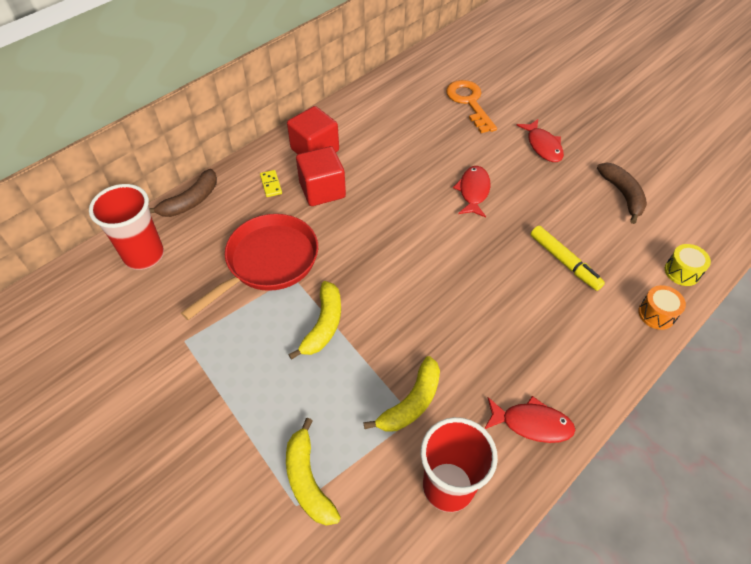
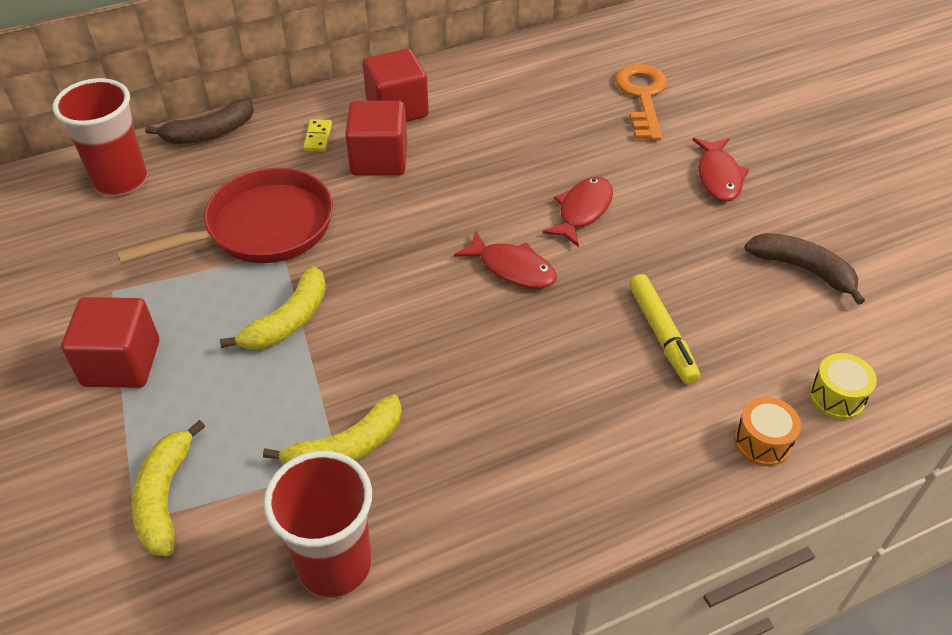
camera: 20 degrees right, 5 degrees down
red fish [484,396,575,443] -> red fish moved to [454,231,557,289]
brown banana [597,163,647,224] -> brown banana turned 60 degrees counterclockwise [744,233,865,305]
none -> red cube [61,297,159,388]

